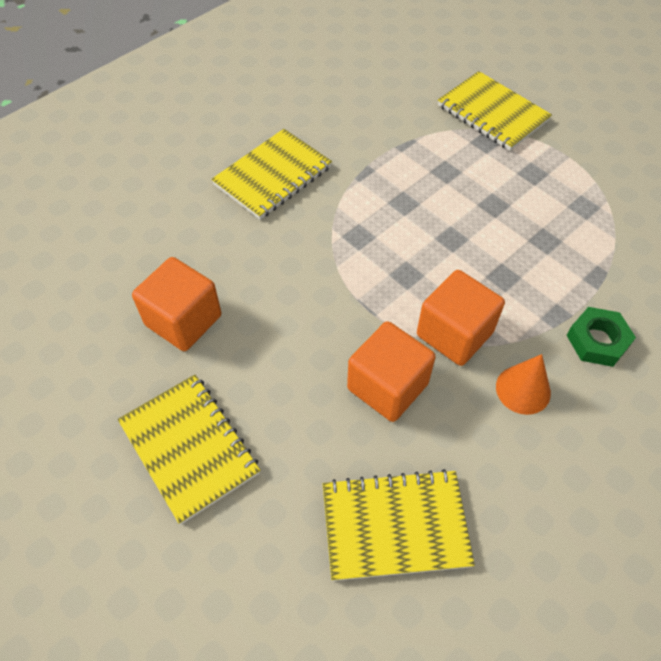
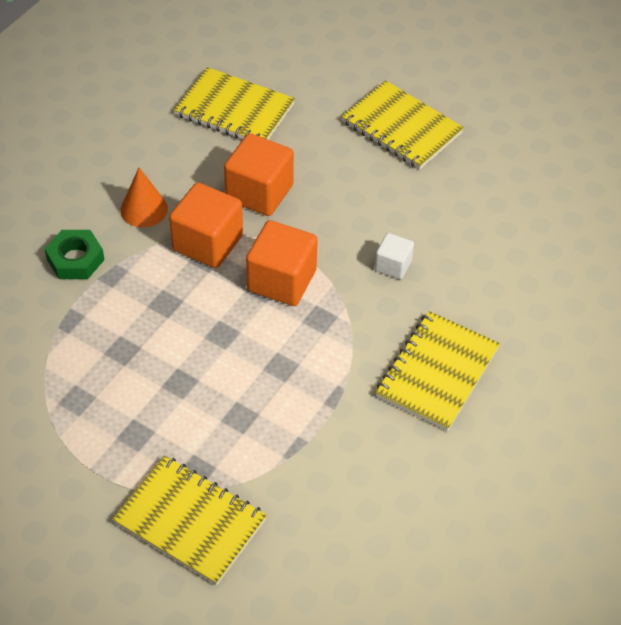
camera: 165 degrees right, 5 degrees down
orange cube [132,257,221,351] -> orange cube moved to [246,220,318,306]
yellow notebook [323,469,475,581] -> yellow notebook turned 45 degrees clockwise [174,67,295,140]
none -> white cube [375,233,414,279]

